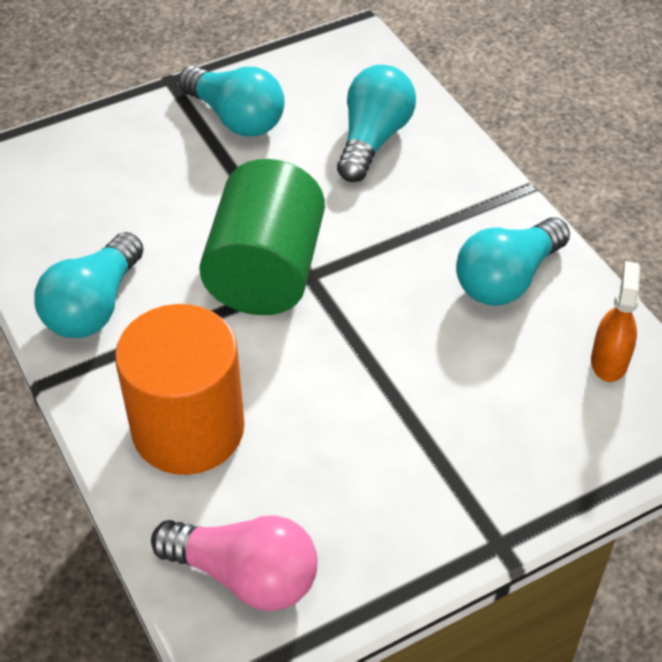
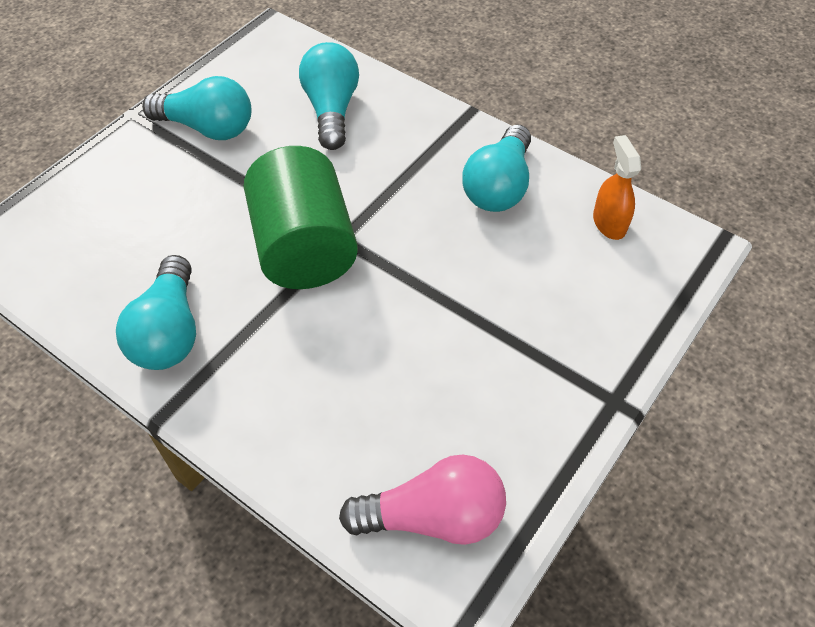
camera: 25 degrees left, 5 degrees up
orange cylinder [115,304,245,475] -> none

